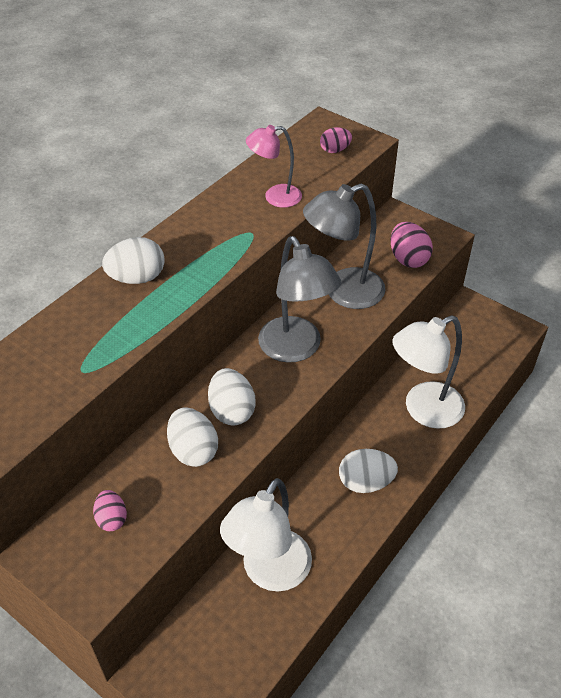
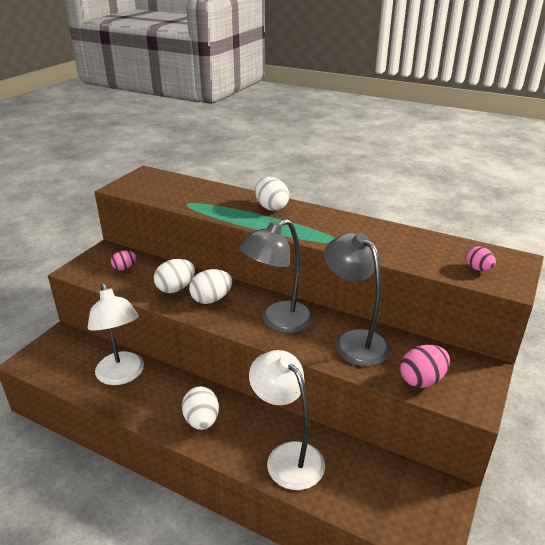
camera: 80 degrees right, 15 degrees down
white lamp [220,478,312,591] -> white lamp turned 135 degrees counterclockwise [88,283,144,385]
pink lamp [246,125,302,208] -> none

